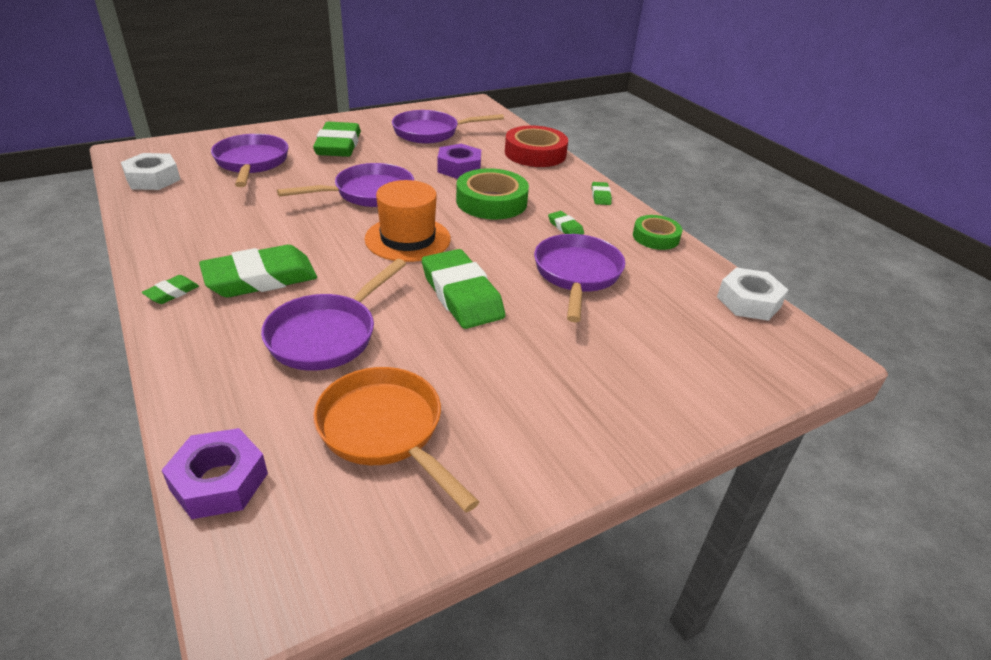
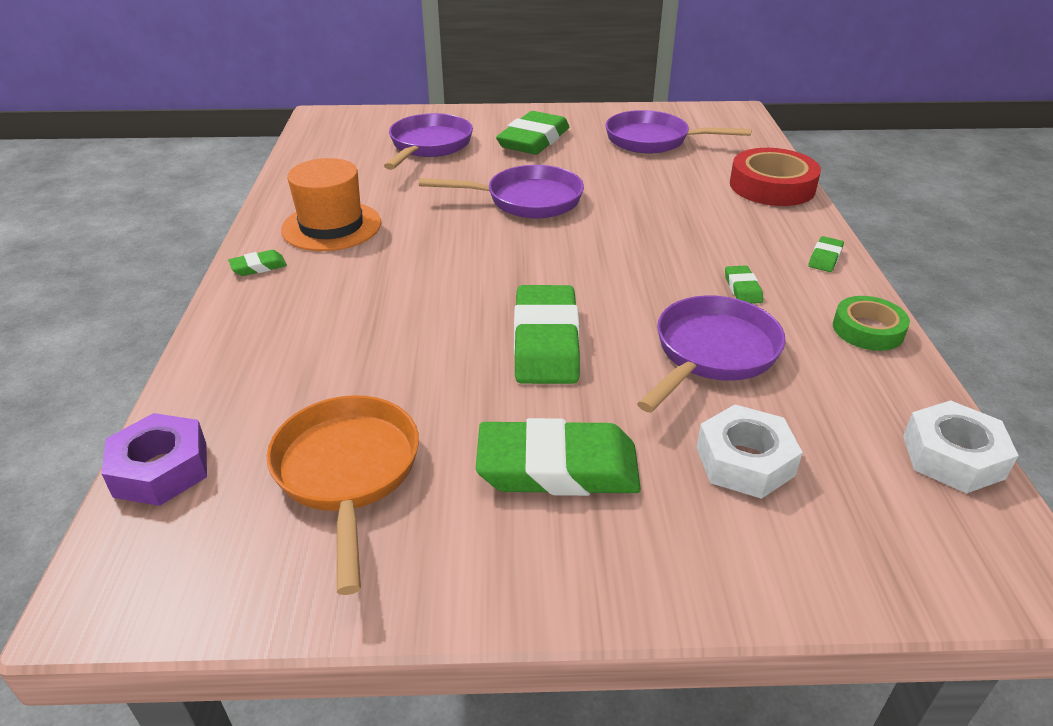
camera: 30 degrees right, 0 degrees up
white nut [121,153,180,190] -> white nut moved to [696,405,803,499]
green eraser [199,245,317,297] -> green eraser moved to [476,418,641,496]
purple pan [261,259,406,371] -> none
orange hat [365,180,451,262] -> orange hat moved to [281,158,381,251]
purple nut [438,144,481,179] -> none
green tape [456,168,529,219] -> none

